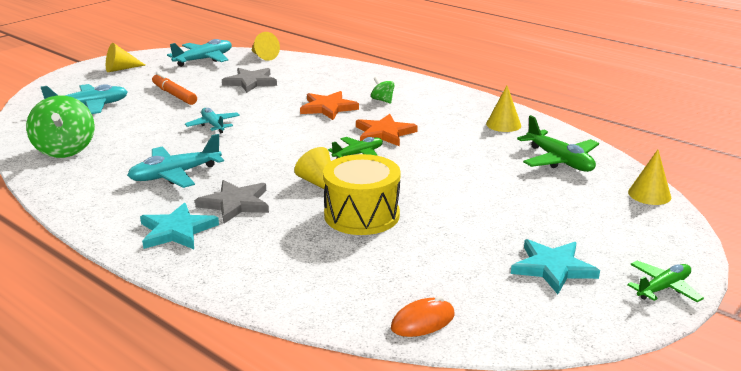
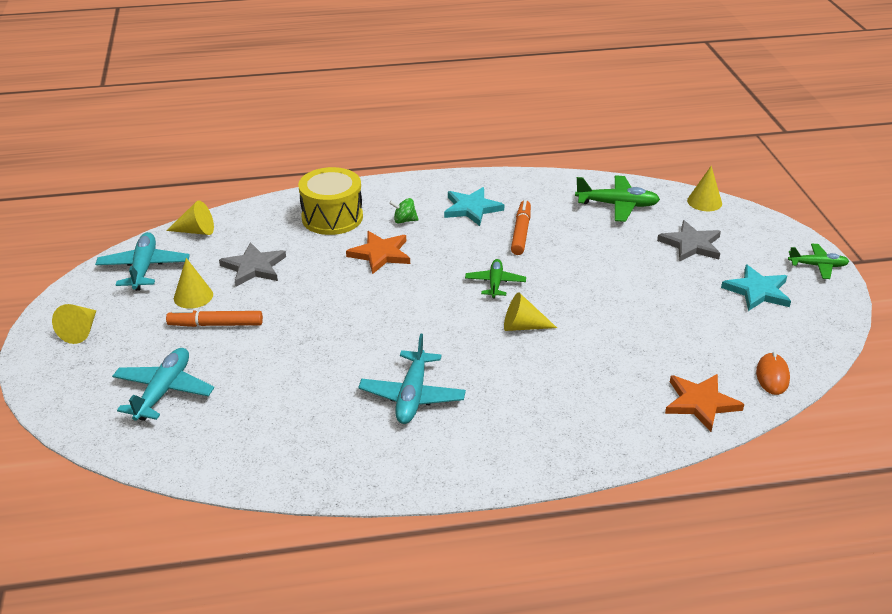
camera: 50 degrees left, 10 degrees up
green spinning top [26,95,94,158] -> none
turquoise star [140,203,219,249] -> turquoise star moved to [444,187,504,226]
turquoise plane [185,108,240,134] -> none
grey star [195,180,269,224] -> grey star moved to [657,220,721,262]
yellow drum [323,154,401,235] -> yellow drum moved to [298,167,363,235]
orange star [356,114,418,146] -> orange star moved to [665,374,744,432]
yellow cone [486,86,521,132] -> yellow cone moved to [174,258,213,309]
green plane [627,261,704,302] -> green plane turned 90 degrees clockwise [788,244,849,279]
none -> orange marker [511,200,531,255]

